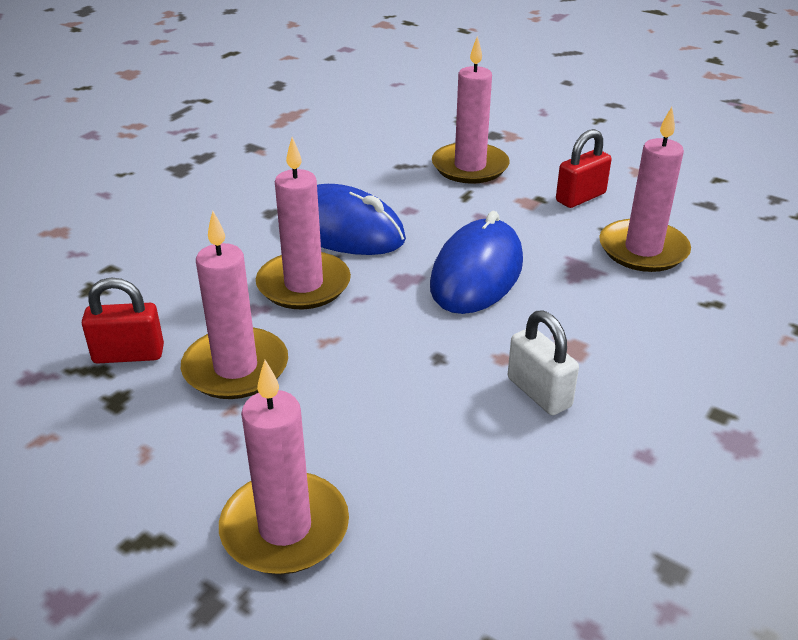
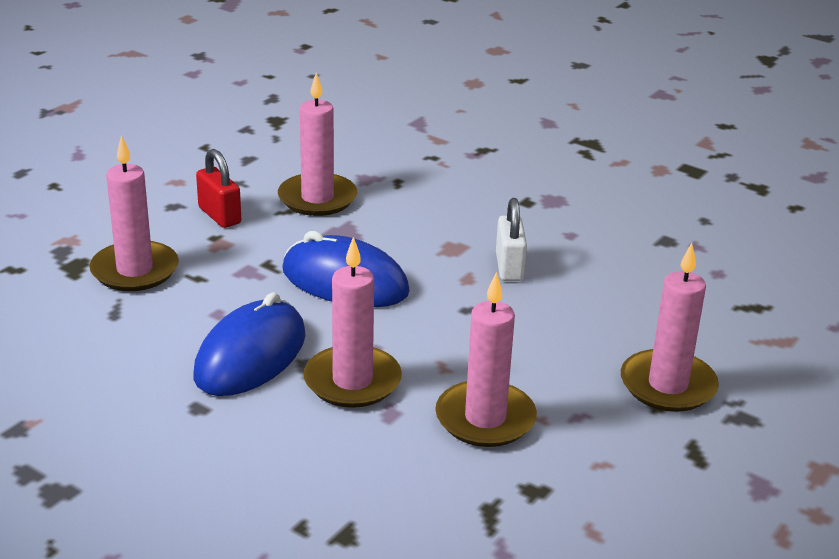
camera: 90 degrees left, 5 degrees down
red padlock [82,278,164,363] -> none
white padlock [508,311,579,415] -> white padlock turned 60 degrees counterclockwise [496,198,527,281]

